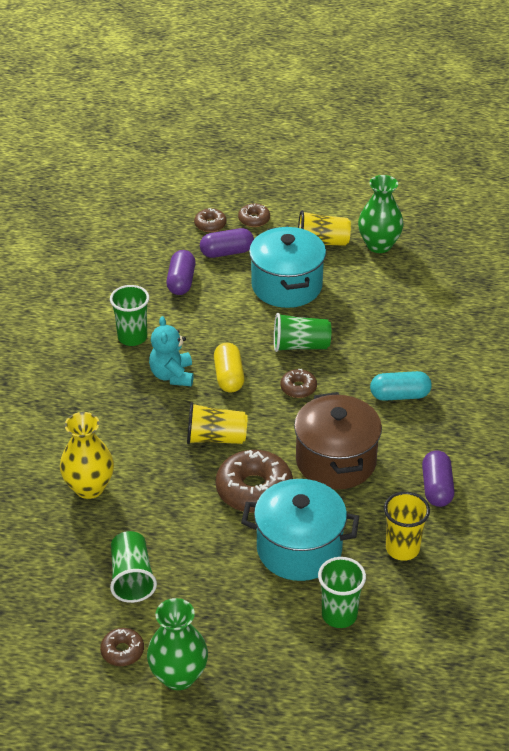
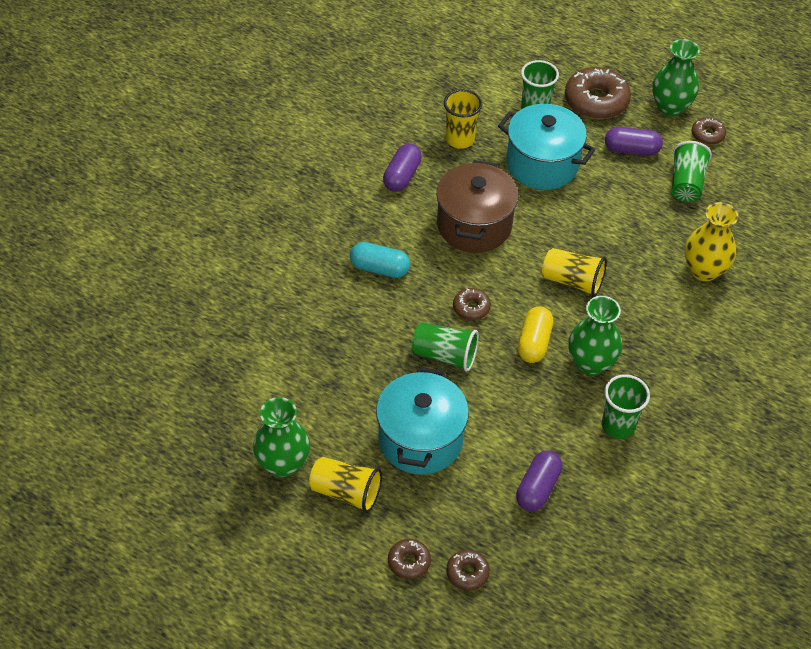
camera: 160 degrees left, 10 degrees up
turquoise teddy bear [149,316,194,386] -> green vase [568,296,622,375]
purple capsule [200,228,254,258] -> purple capsule moved to [605,127,663,156]
brown donut [216,450,293,513] -> brown donut moved to [565,67,631,119]

